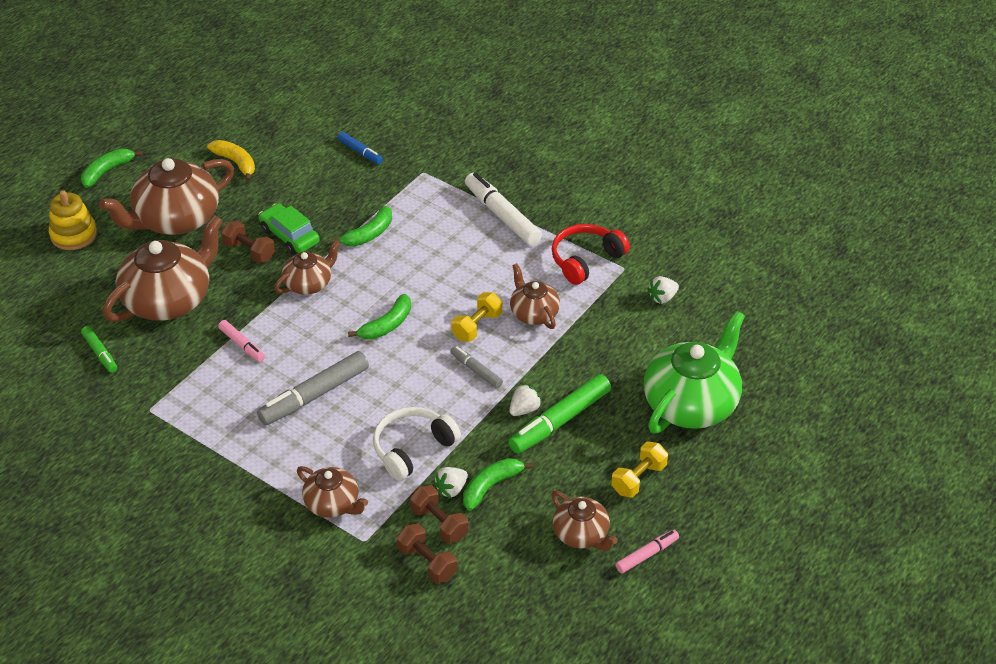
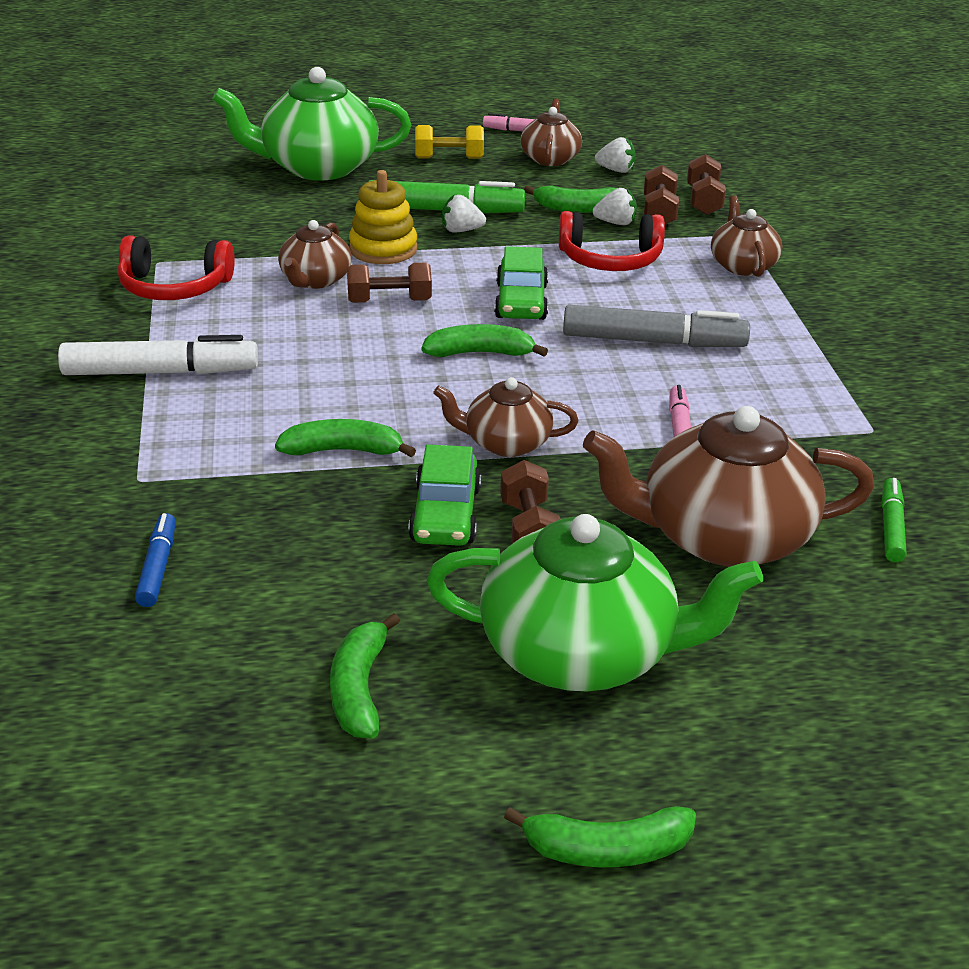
camera: 135 degrees left, 10 degrees down
yellow stacking toy [49,190,97,250] -> yellow stacking toy moved to [349,170,417,264]
brown teapot [99,158,234,235] -> green teapot [427,514,763,691]
yellow banana [207,140,255,181] -> green banana [330,613,400,738]
white headphones [373,407,461,481] -> red headphones [559,211,665,271]
yellow dumbbell [451,292,502,341] -> brown dumbbell [347,262,432,303]
grey marker [451,346,503,389] -> none
white marker [465,172,542,246] -> white marker turned 105 degrees counterclockwise [58,335,258,375]
white strawberry [647,276,679,304] -> white strawberry moved to [595,137,636,173]
none -> green car [494,246,548,320]

